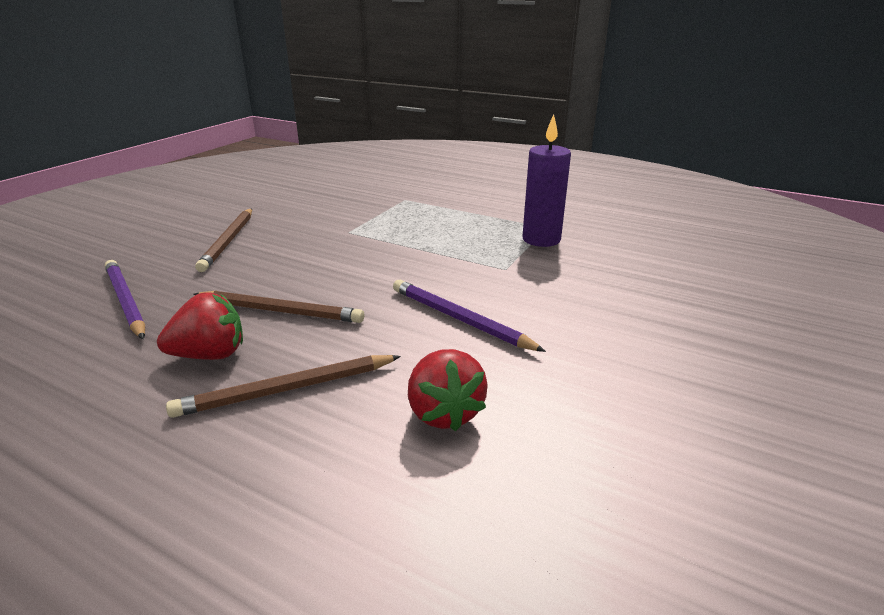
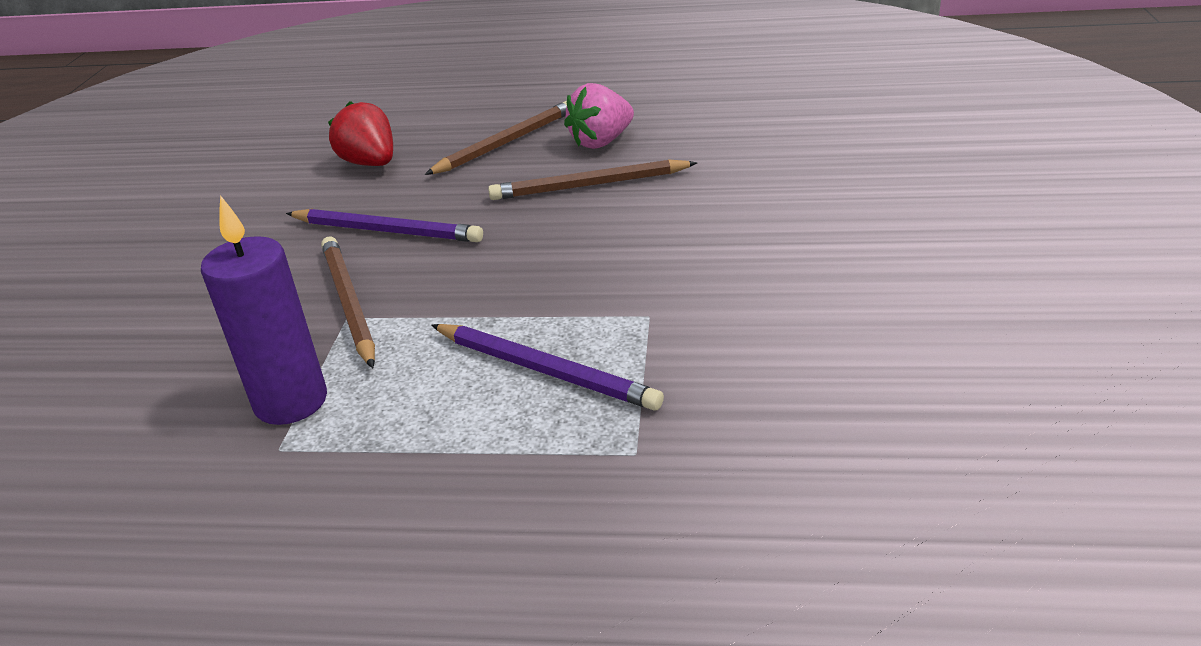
camera: 160 degrees right, 5 degrees up
purple pencil [105,260,146,339] -> purple pencil moved to [431,324,664,411]
red strawberry [157,292,243,360] -> pink strawberry [564,83,634,149]
brown pencil [195,208,252,272] -> brown pencil moved to [321,237,375,368]

